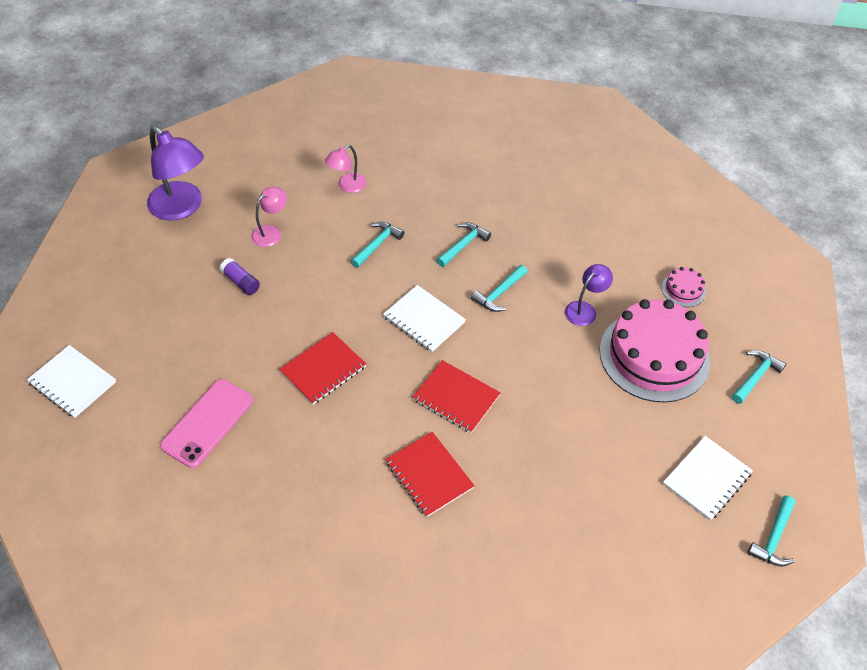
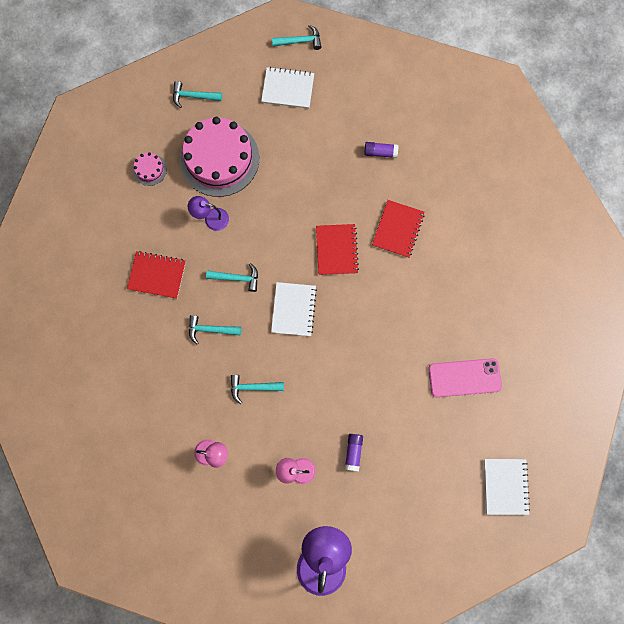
camera: 125 degrees left, 25 degrees up
red notebook [279,332,366,405] -> red notebook moved to [127,251,186,299]
none -> purple glue stick [364,142,398,158]

